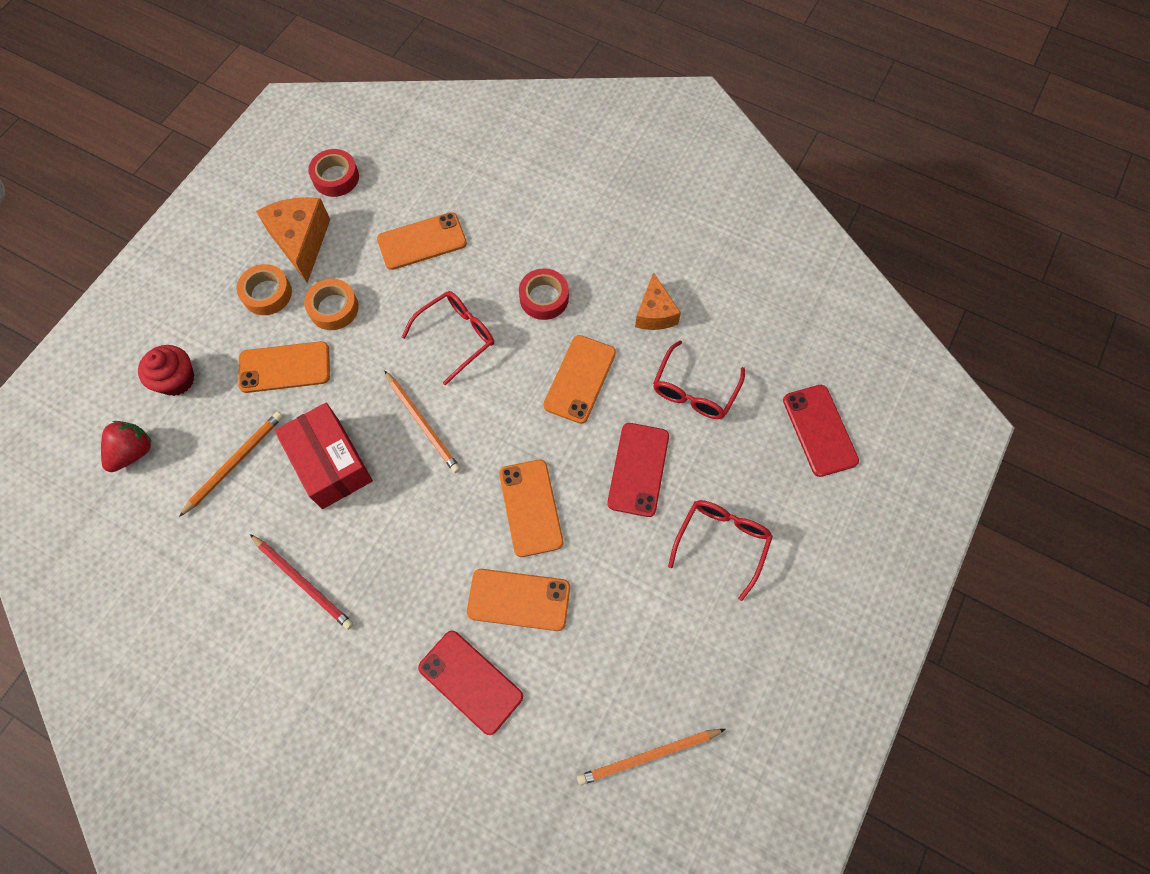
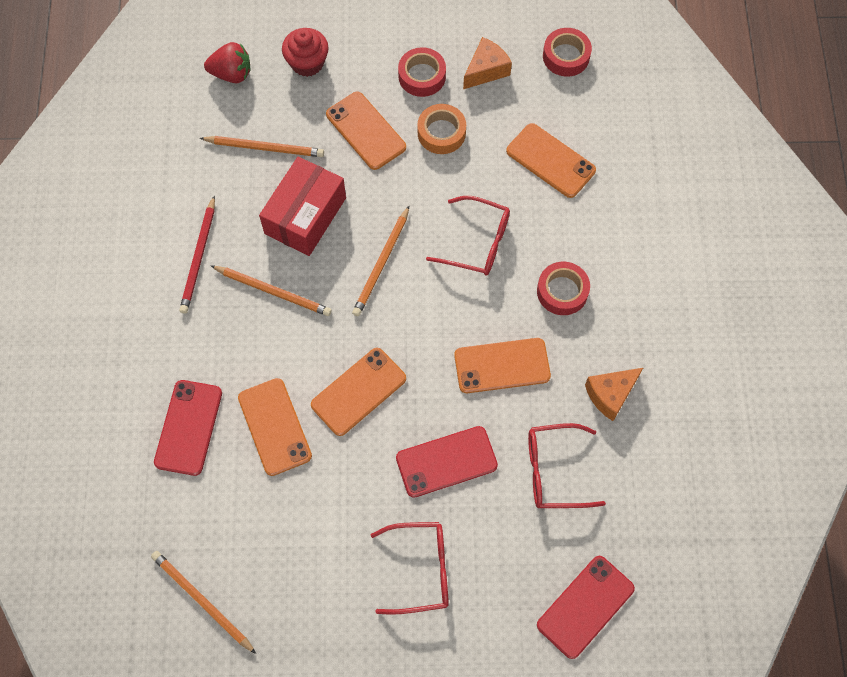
camera: 60 degrees right, 0 degrees up
orange tape [237,264,292,315] -> red tape [398,47,446,97]
orange cheese [256,197,330,283] -> orange cheese [463,37,512,89], size x0.66
none -> orange pencil [210,265,332,316]

